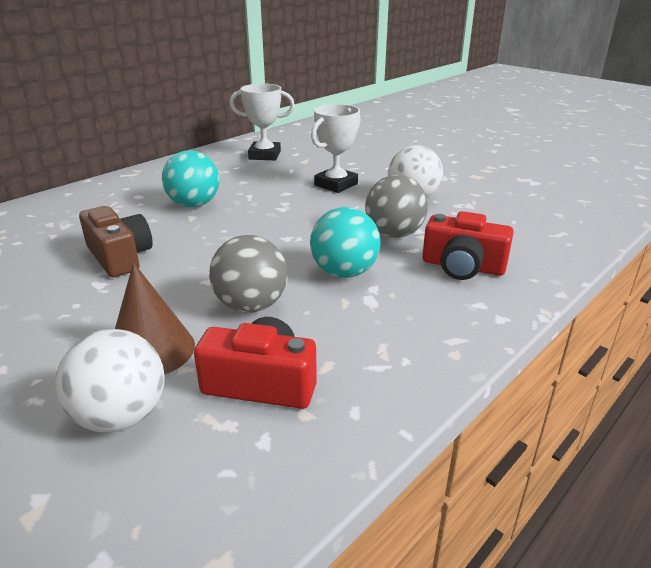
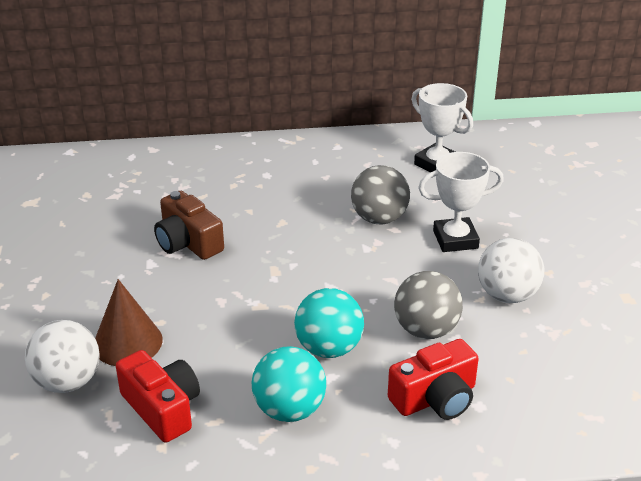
camera: 40 degrees right, 5 degrees up
brown camera [79,206,153,277] -> brown camera turned 135 degrees clockwise [154,191,224,260]
turquoise ball [162,150,220,207] -> turquoise ball moved to [252,346,326,422]
grey ball [209,235,287,313] -> grey ball moved to [351,165,410,225]
red camera [422,211,514,280] -> red camera turned 90 degrees counterclockwise [388,339,479,420]

